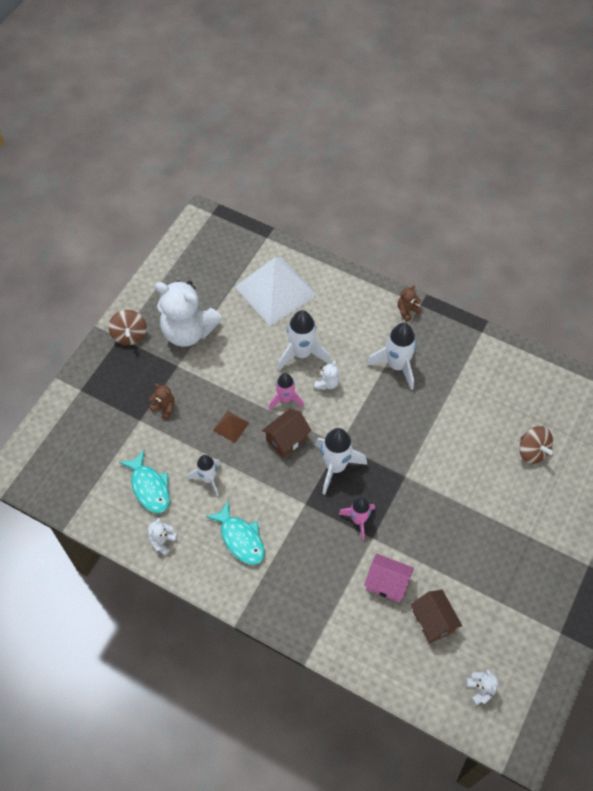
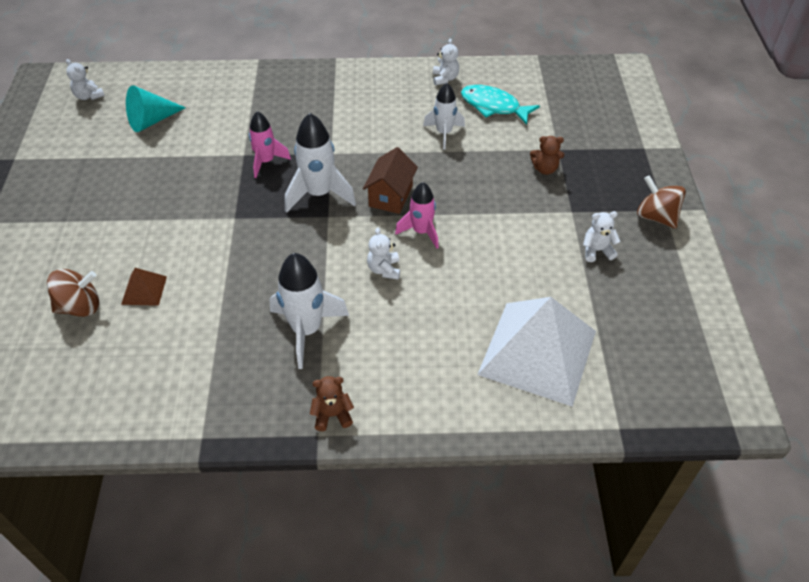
camera: 150 degrees right, 10 degrees down
white teddy bear [155,281,222,347] -> white teddy bear [583,211,620,262], size x0.41
turquoise fish [206,501,265,565] -> none
brown pyramid [213,411,249,443] -> brown pyramid moved to [121,268,167,306]
white rocket [278,310,330,371] -> none
pink house [364,554,414,602] -> none
brown teddy bear [398,285,422,322] -> brown teddy bear turned 120 degrees counterclockwise [310,376,354,431]
brown house [411,590,462,643] -> turquoise cone [126,85,186,132]
brown spinning top [520,426,553,464] -> brown spinning top turned 135 degrees clockwise [47,269,99,317]

